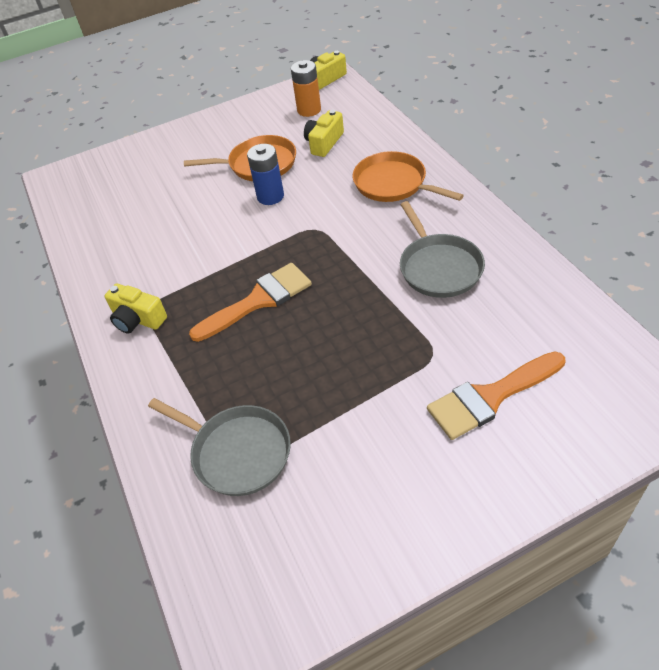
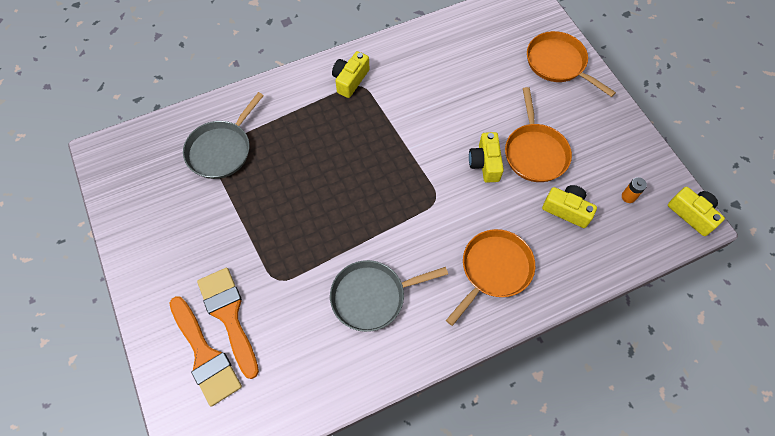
camera: 85 degrees right, 15 degrees up
orange brush [189,263,312,342] -> orange brush moved to [169,296,242,406]
blue battery [247,144,284,205] -> yellow camera [469,132,504,183]
orange battery [291,60,321,117] -> orange battery [622,177,647,203], size x0.56
none -> orange pan [527,31,616,97]

